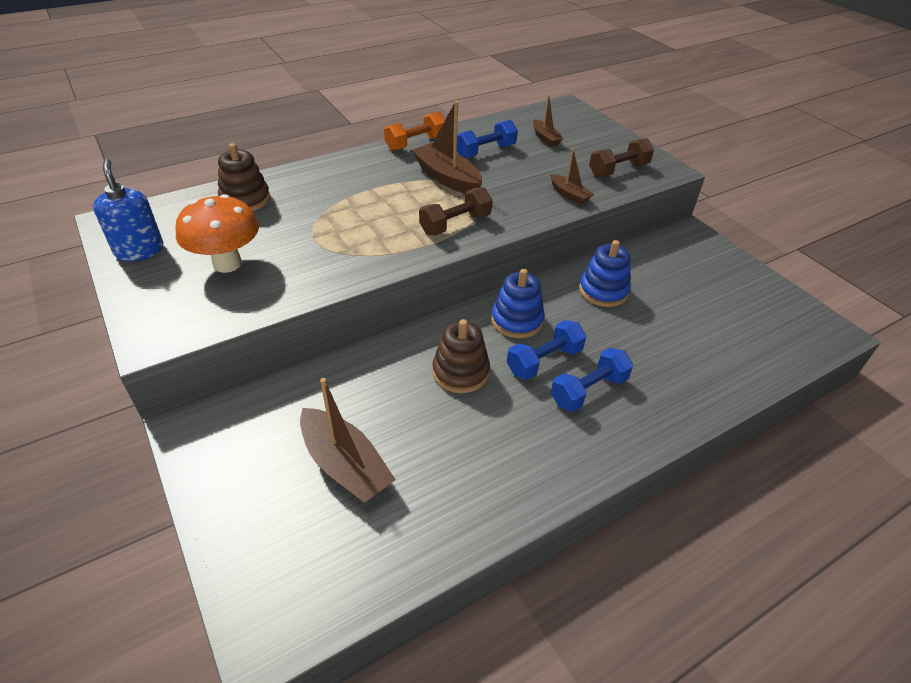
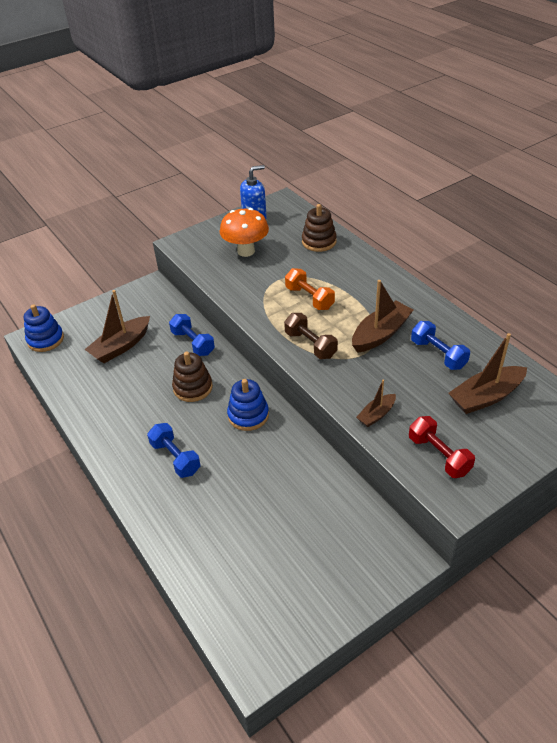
camera: 90 degrees right, 0 degrees up
orange dumbbell [384,111,445,151] -> orange dumbbell moved to [285,268,335,310]
blue dumbbell [507,320,586,380] -> blue dumbbell moved to [169,314,215,356]
brown boat [533,95,564,147] -> brown boat [449,333,527,414], size x1.77
blue stacking toy [579,240,631,307] -> blue stacking toy moved to [24,304,64,352]
brown dumbbell [589,138,654,177] -> red dumbbell [409,416,475,478]

